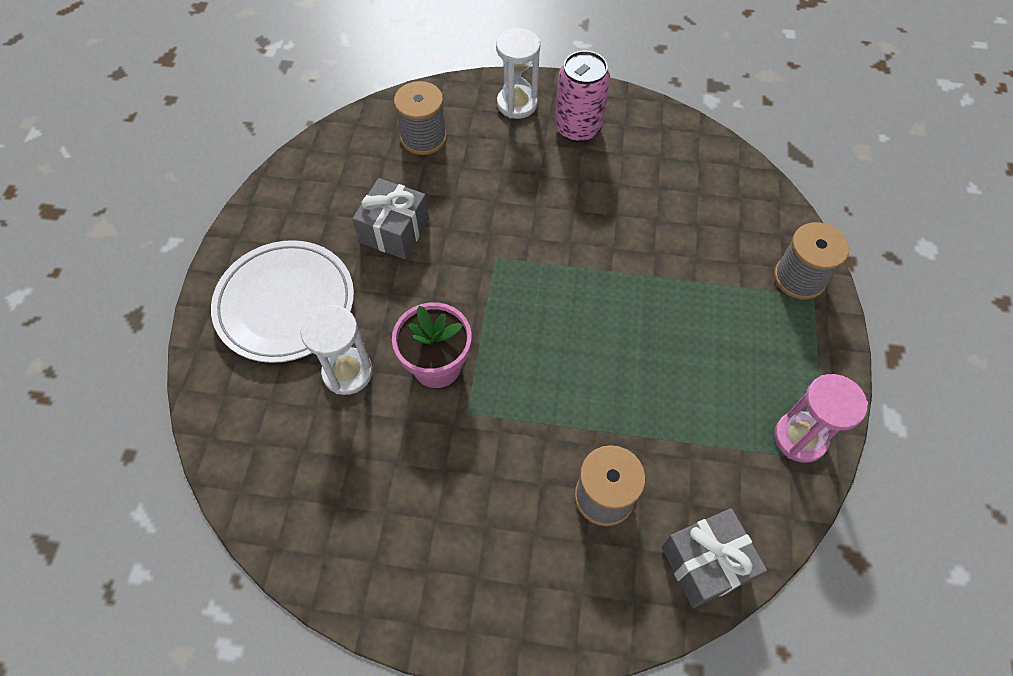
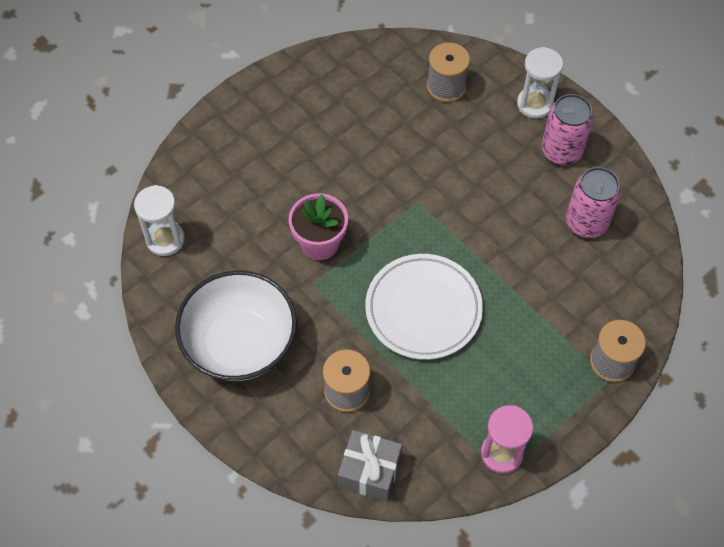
camera: 40 degrees right, 0 degrees up
white plate [211,240,354,363] -> white plate moved to [365,254,483,360]
white hourglass [301,305,373,395] -> white hourglass moved to [134,185,185,256]
grey gift [352,178,429,259] -> none
none -> white bowl [175,271,297,381]
none -> pink can [566,167,621,238]

